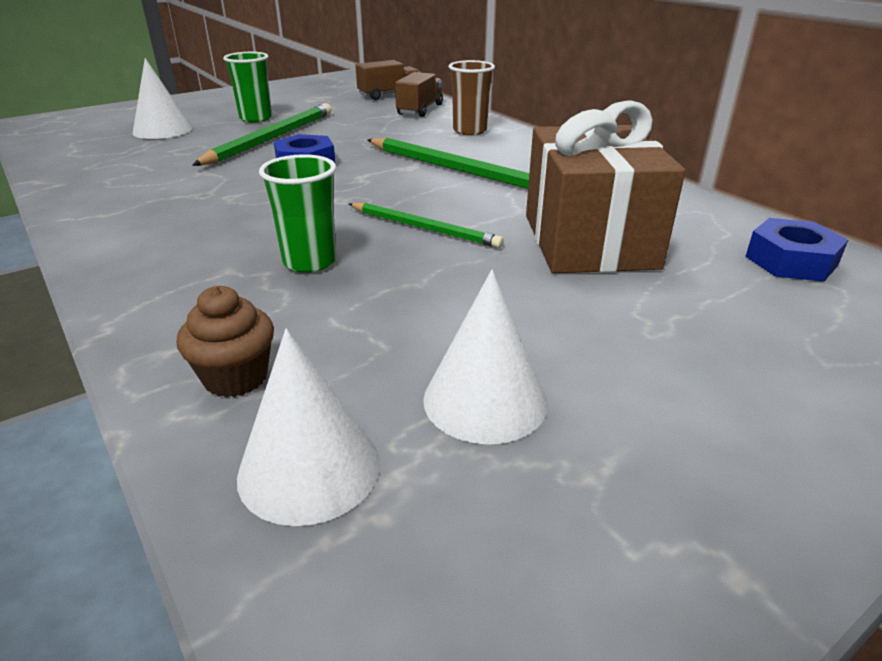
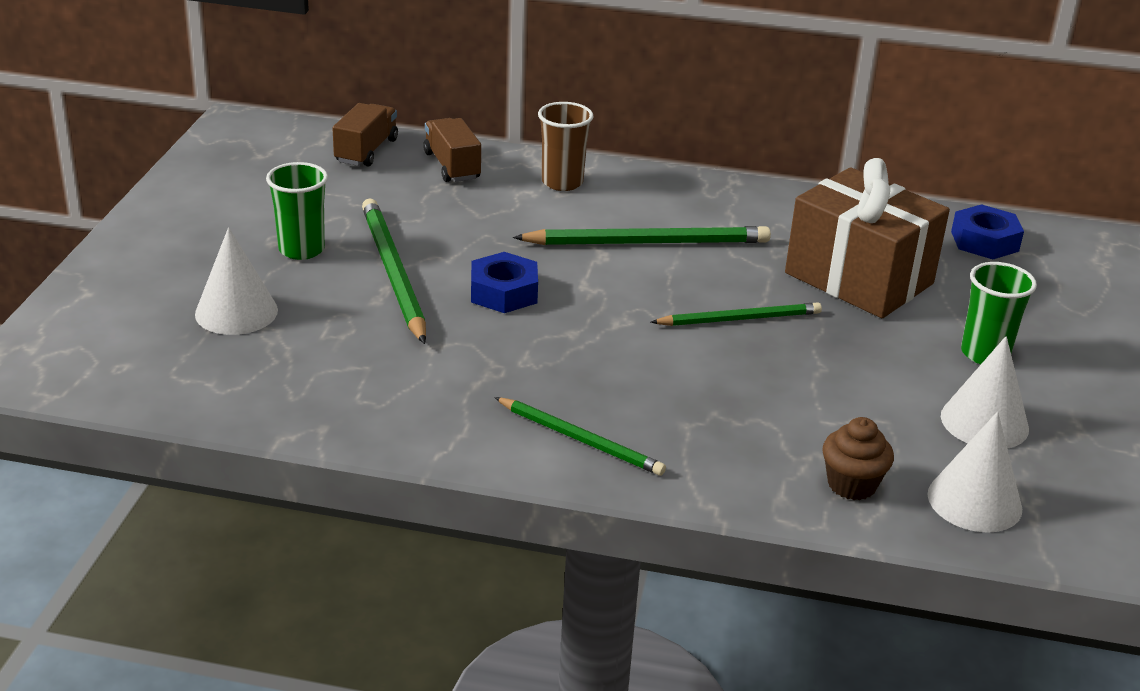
camera: 45 degrees left, 0 degrees up
green cup [259,154,337,273] -> green cup moved to [961,262,1037,364]
none -> green pencil [494,397,666,476]

